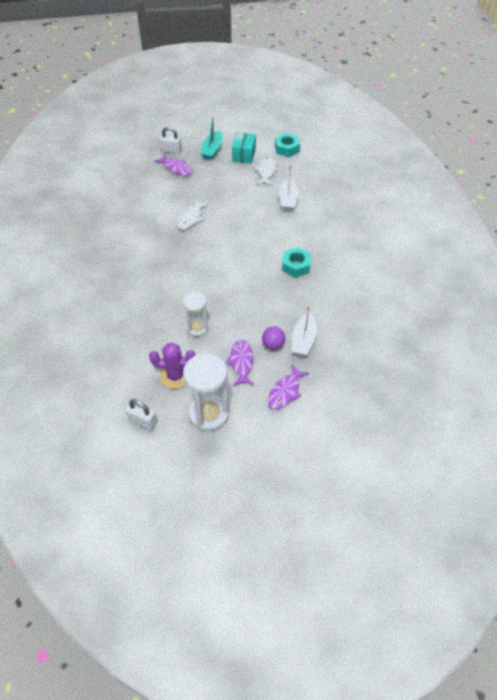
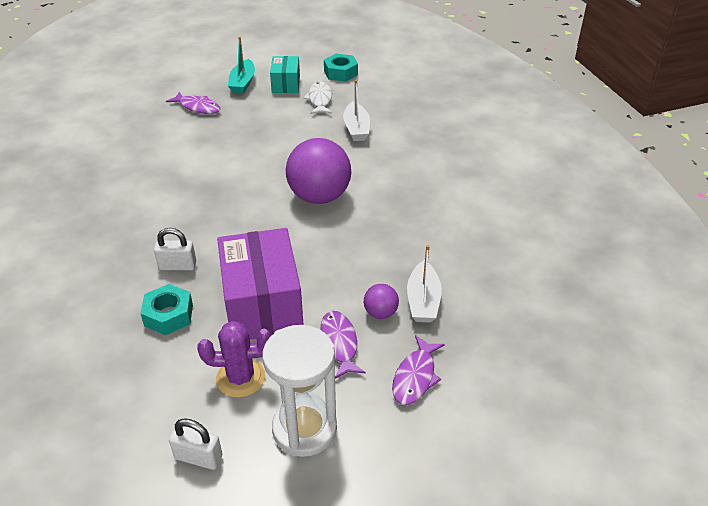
camera: 10 degrees left, 10 degrees down
white padlock [160,127,182,154] -> white padlock moved to [154,228,196,270]
white fish [177,199,210,230] -> none
white hourglass [183,292,209,337] -> purple box [217,228,304,339]
turquoise nut [282,247,311,278] -> turquoise nut moved to [140,284,193,335]
none -> purple ball [286,138,351,204]

